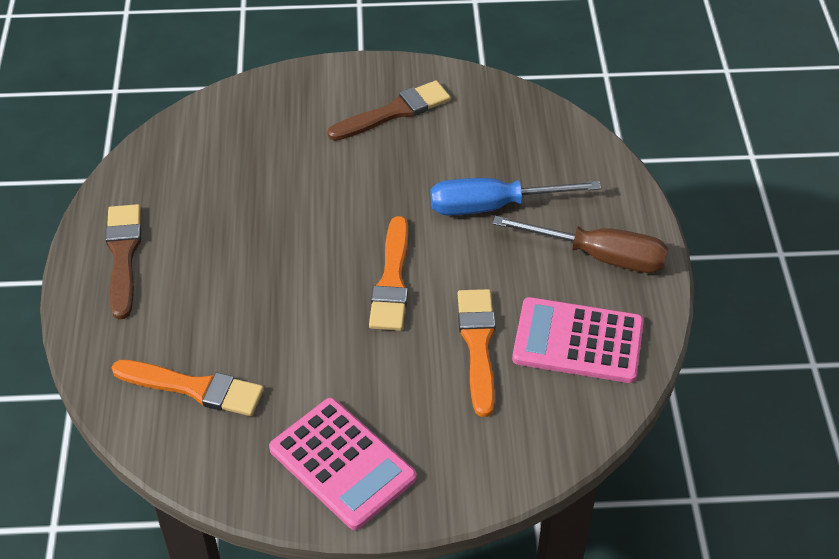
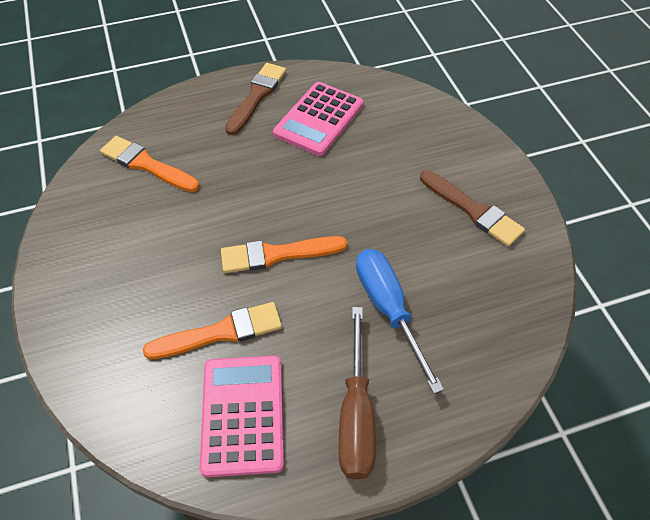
camera: 75 degrees right, 5 degrees up
brown brush [105,204,141,319] -> brown brush turned 45 degrees counterclockwise [225,63,286,135]
orange brush [112,360,264,416] -> orange brush turned 120 degrees clockwise [100,136,199,192]
pink calculator [269,398,417,530] -> pink calculator moved to [273,82,364,156]

